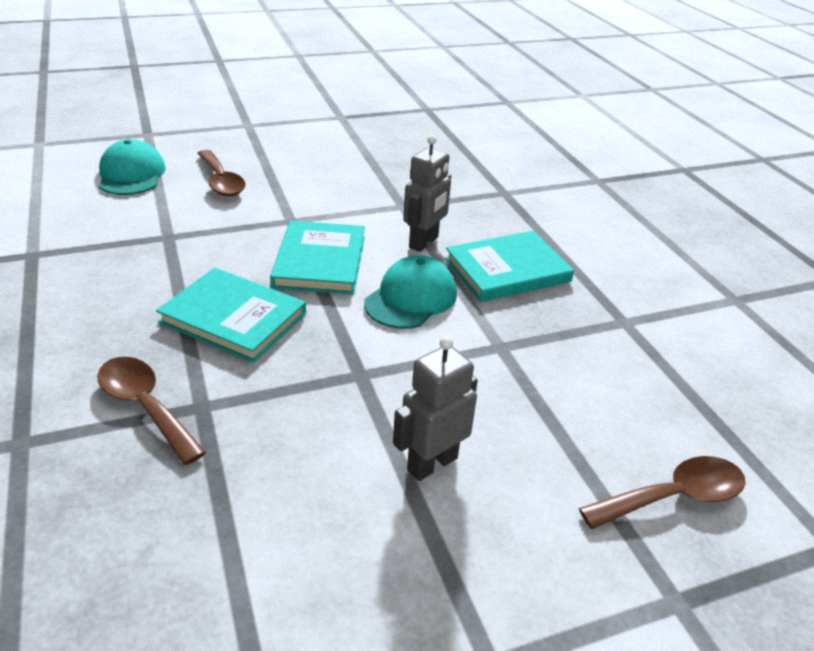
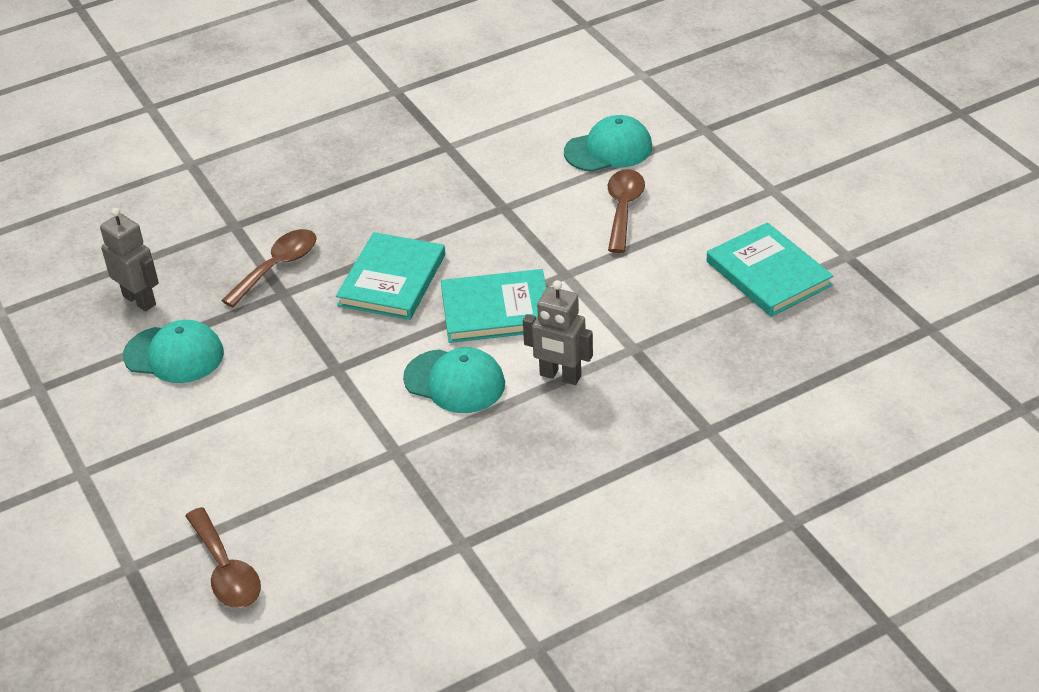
camera: 85 degrees right, 5 degrees up
brown spoon [197,150,246,196] -> brown spoon turned 135 degrees clockwise [608,169,645,253]
grey robot [393,336,478,481] -> grey robot moved to [100,208,159,311]
turquoise book [445,231,574,302] -> turquoise book moved to [707,222,834,317]
none -> turquoise cap [123,320,224,383]

